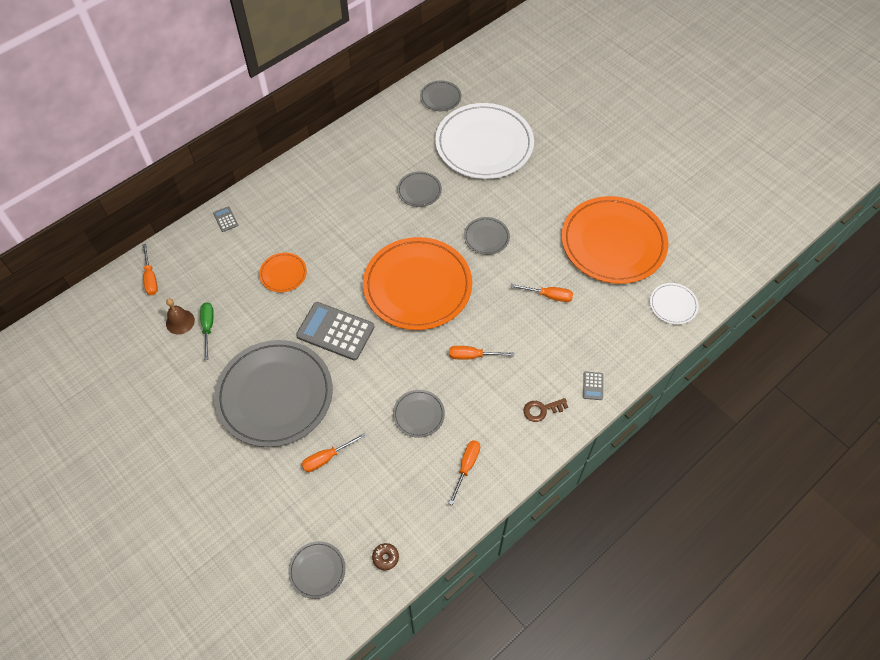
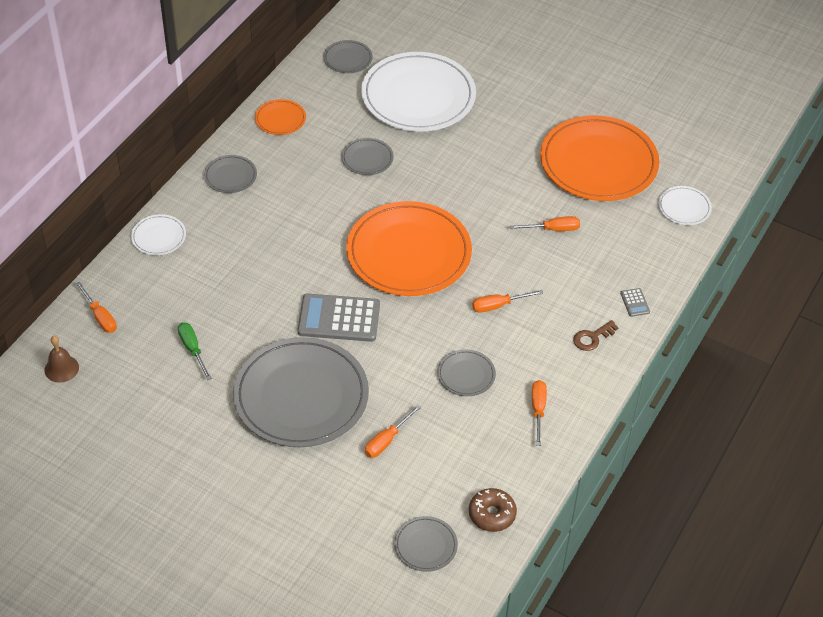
camera: 20 degrees left, 10 degrees down
brown bell [166,298,195,334] -> brown bell moved to [44,336,79,383]
grey calculator [213,206,238,232] -> white plate [131,214,186,255]
orange plate [259,253,307,292] -> orange plate moved to [255,99,306,135]
brown donut [372,543,399,570] -> brown donut [469,488,517,532], size x1.62
grey plate [464,217,510,255] -> grey plate moved to [204,155,257,193]

